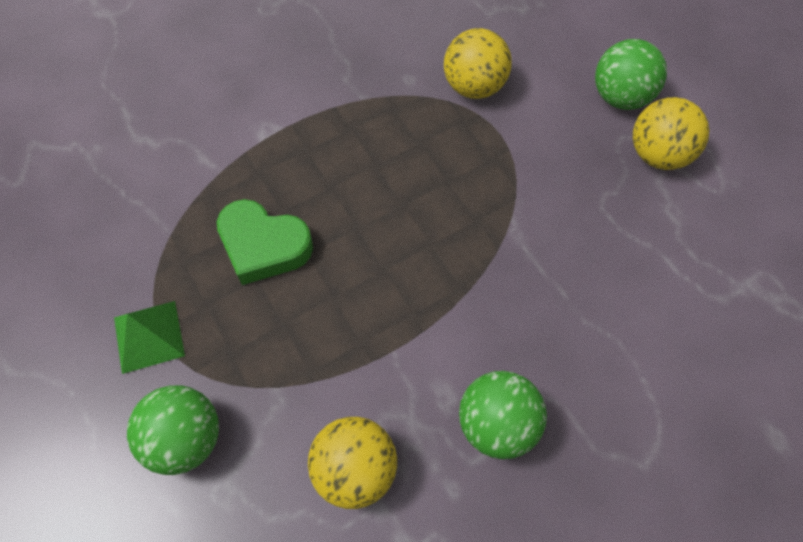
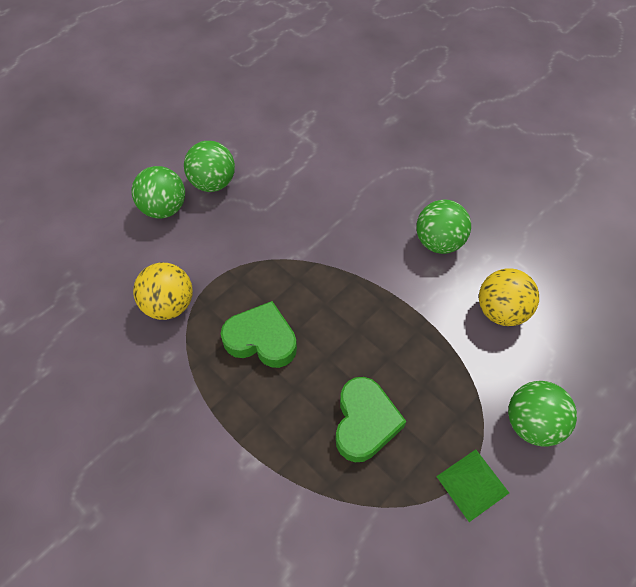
camera: 105 degrees left, 5 degrees down
yellow ball [633,97,709,170] -> green ball [184,141,235,192]
none -> green heart [221,301,297,368]

